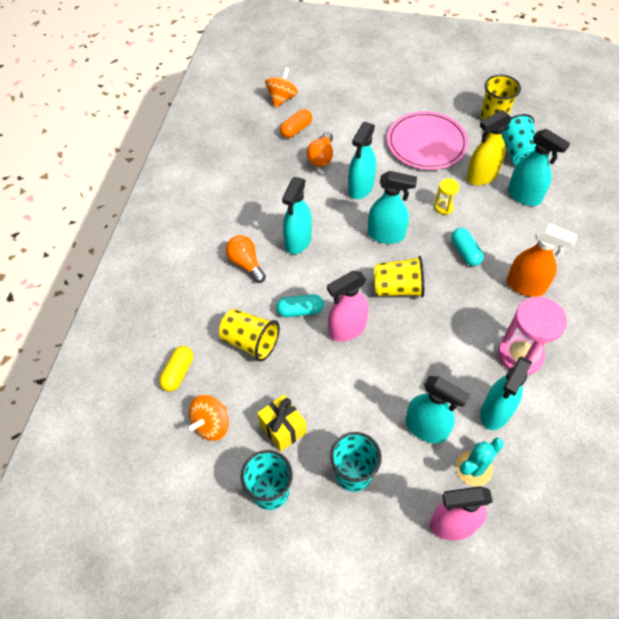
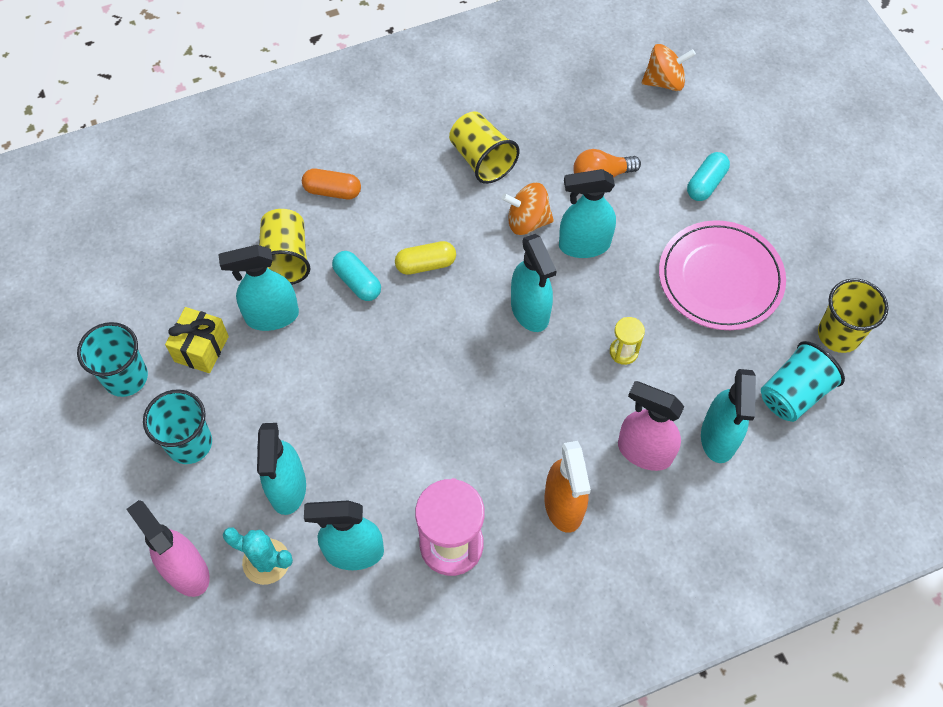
camera: 55 degrees right, 5 degrees up
yellow capsule [159,346,193,392] -> yellow capsule moved to [395,241,456,275]
orange spinning top [189,395,229,441] -> orange spinning top moved to [502,183,554,235]
orange light bulb [226,235,266,283] -> none
orange capsule [280,109,312,138] -> orange capsule moved to [302,169,361,199]
turquoise spray bottle [282,177,312,254] -> turquoise spray bottle moved to [218,245,299,331]
pink spray bottle [327,271,369,342] -> pink spray bottle moved to [618,381,684,471]
yellow cup [374,256,424,298] -> yellow cup moved to [449,111,520,184]
turquoise capsule [451,228,484,266] -> turquoise capsule moved to [687,152,730,201]
yellow spray bottle [466,110,512,186] -> none

